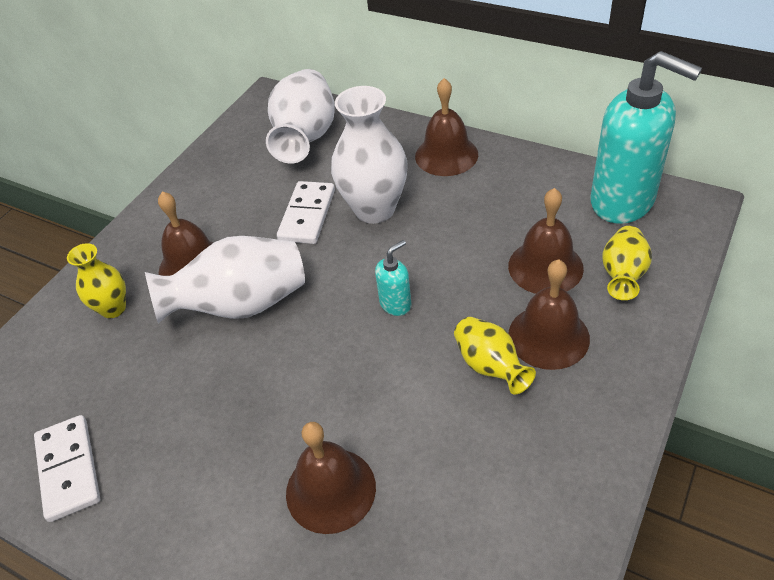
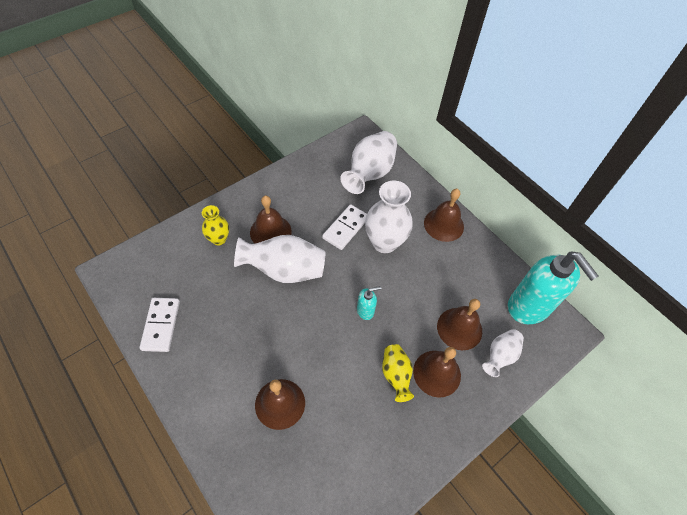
camera: 15 degrees right, 10 degrees up
yellow vase [602,226,652,300] -> white vase [482,329,524,377]

